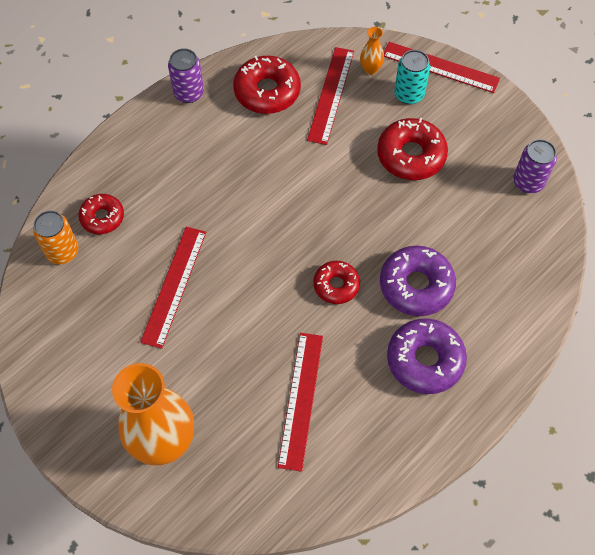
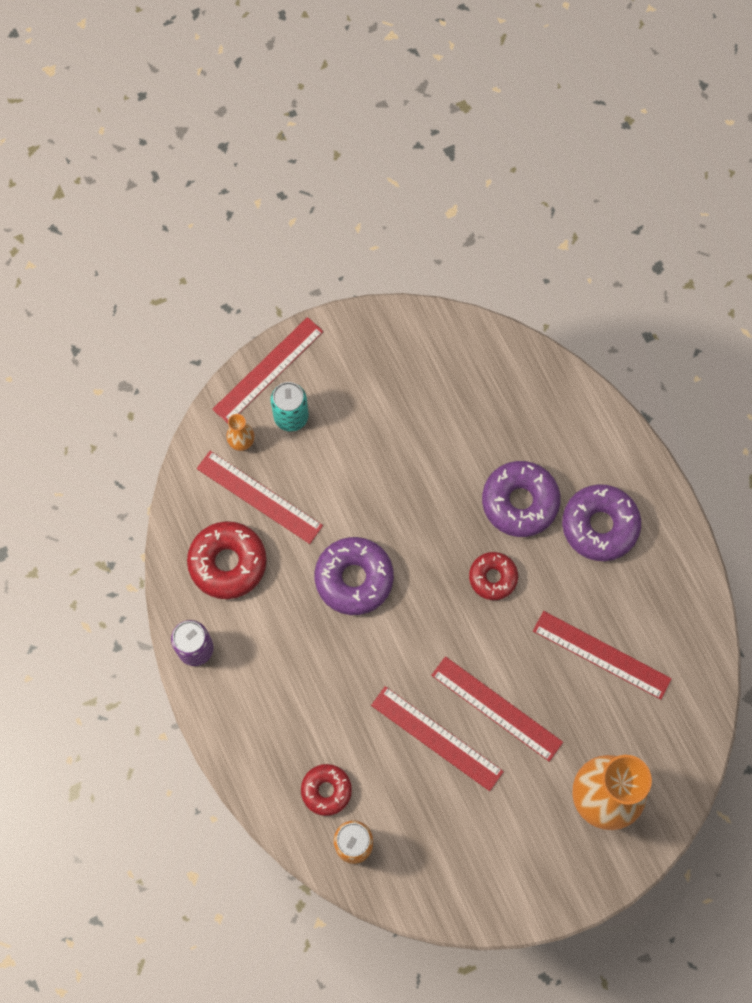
camera: 70 degrees left, 10 degrees up
red donut [377,118,448,180] -> none
purple can [513,139,557,193] -> none
none -> purple donut [315,537,394,615]
none -> red ruler [431,656,563,762]

